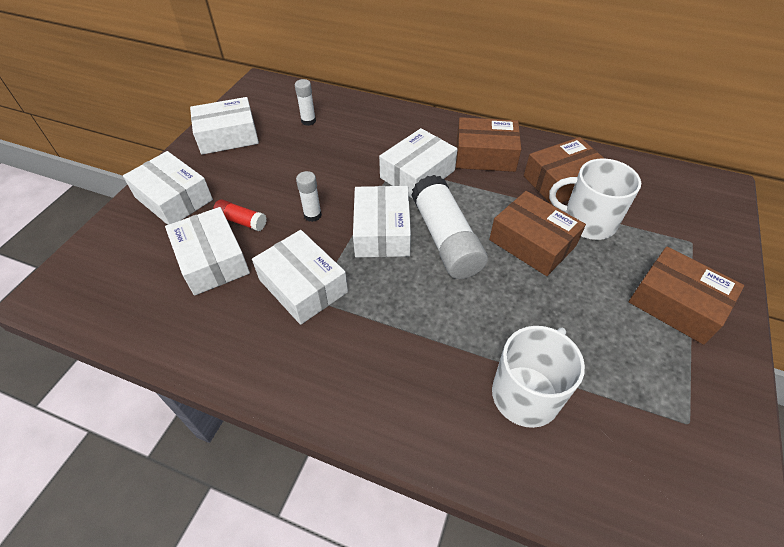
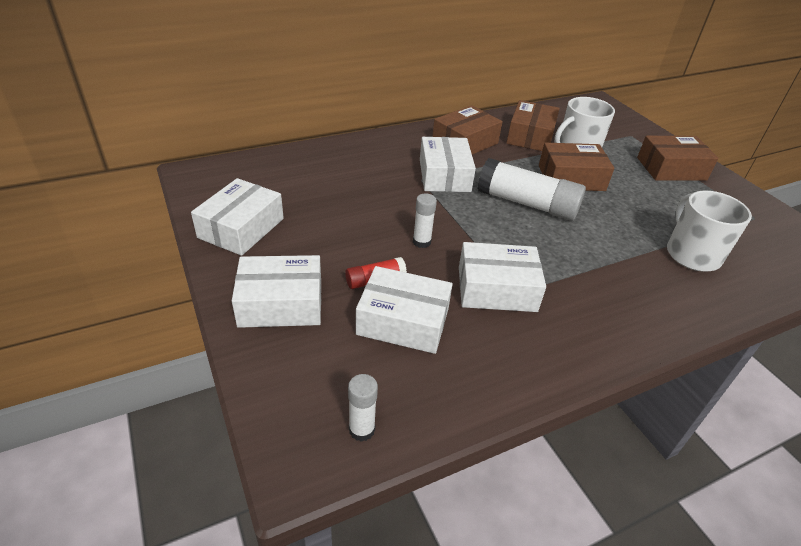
camera: 50 degrees left, 10 degrees down
white glue stick [295,79,316,126] -> white glue stick moved to [348,374,378,442]
white box [353,186,411,257] -> none

